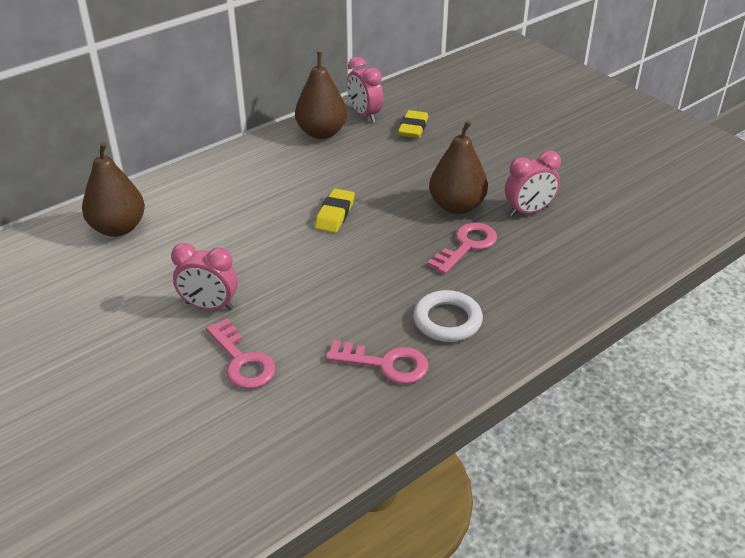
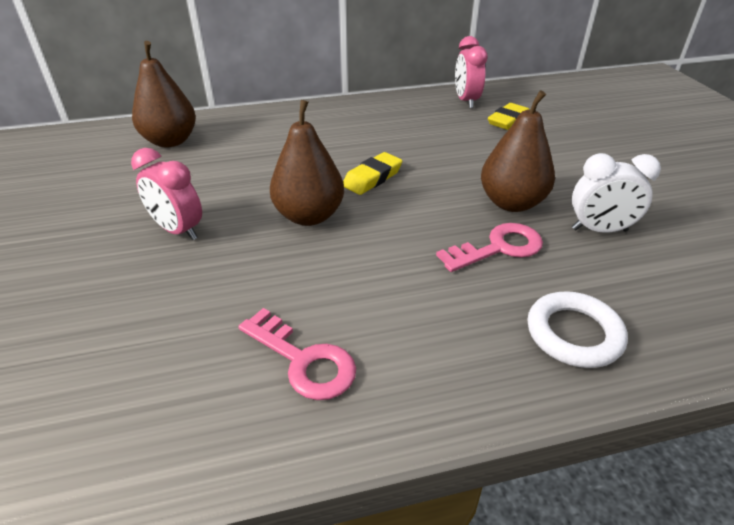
camera: 25 degrees right, 0 degrees up
pink key [206,318,276,389] -> none
brown pear [295,52,347,139] -> brown pear moved to [270,100,344,226]
white ring [413,290,483,342] -> white ring moved to [528,291,628,368]
pink clock [505,151,561,216] -> white clock [572,153,661,233]

